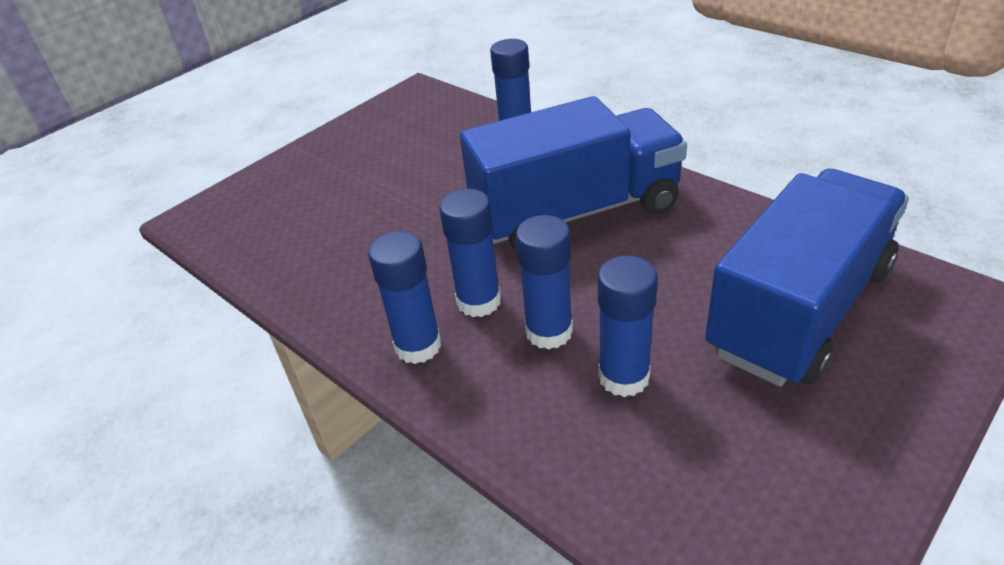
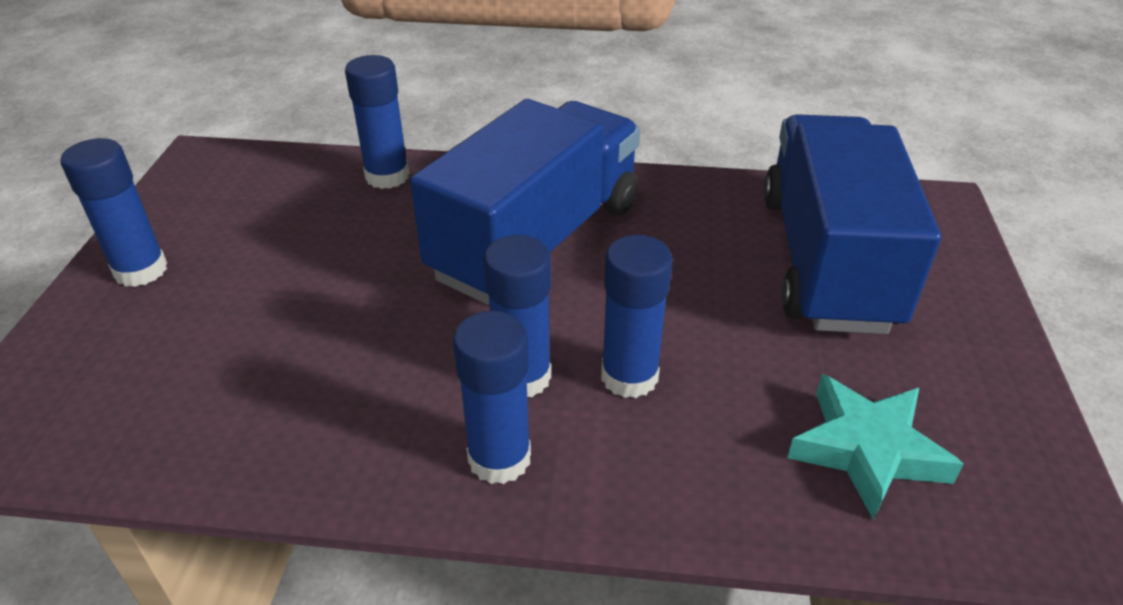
camera: 40 degrees left, 0 degrees up
blue glue stick [598,256,658,397] -> blue glue stick moved to [60,138,167,287]
none -> turquoise star [787,374,964,520]

